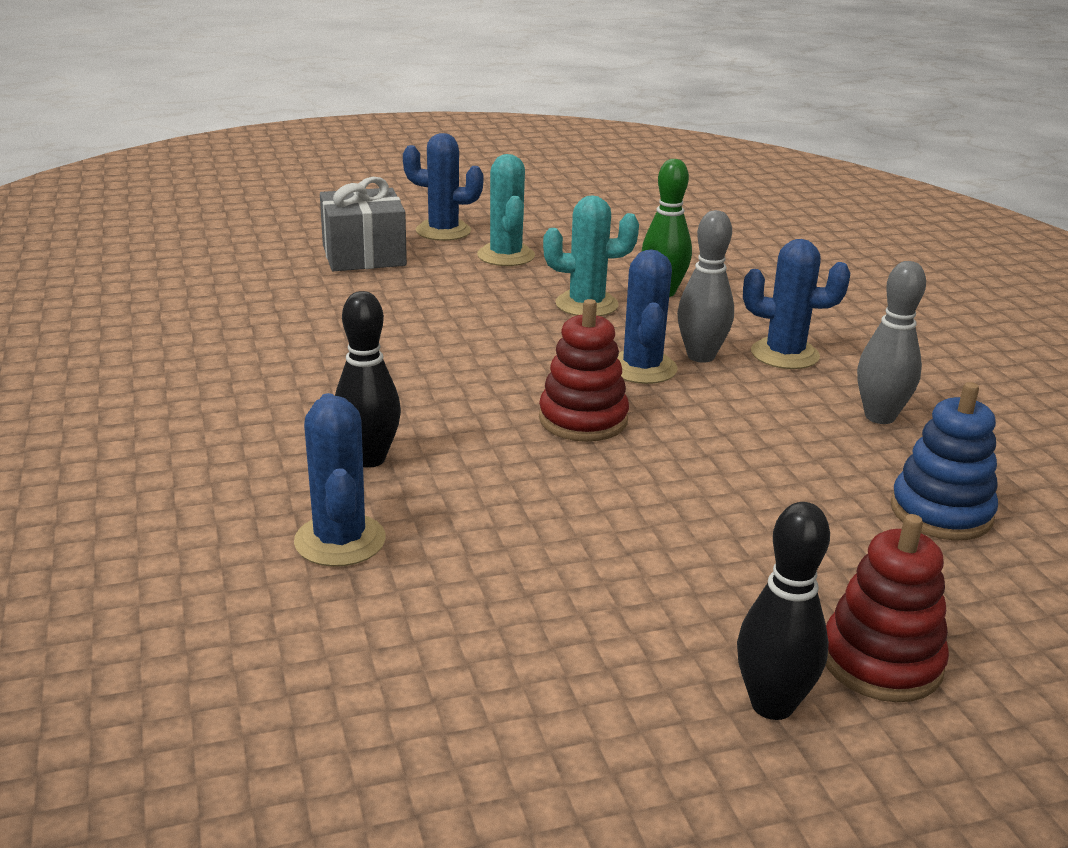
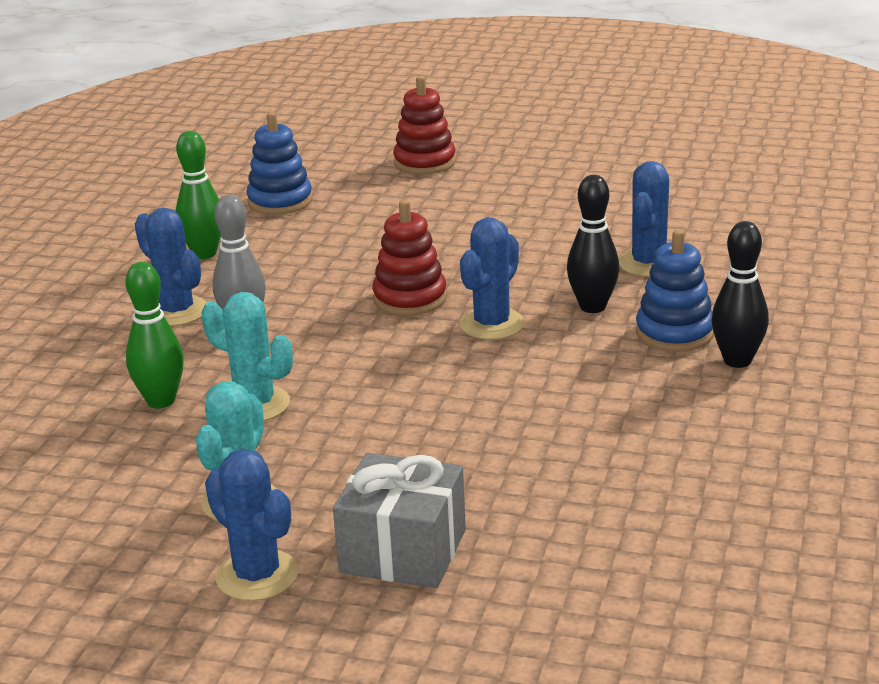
camera: 145 degrees left, 0 degrees up
blue cactus [618,249,678,384] -> blue cactus moved to [459,218,525,340]
black bowling pin [737,502,830,720] -> black bowling pin moved to [711,221,769,368]
grey bowling pin [857,261,926,424] -> green bowling pin [176,131,221,259]
none -> blue stacking toy [636,229,714,352]

